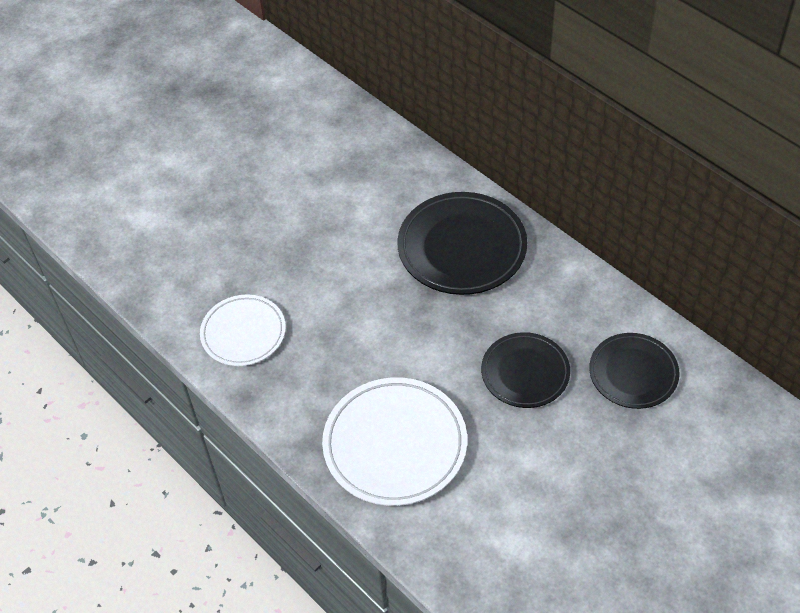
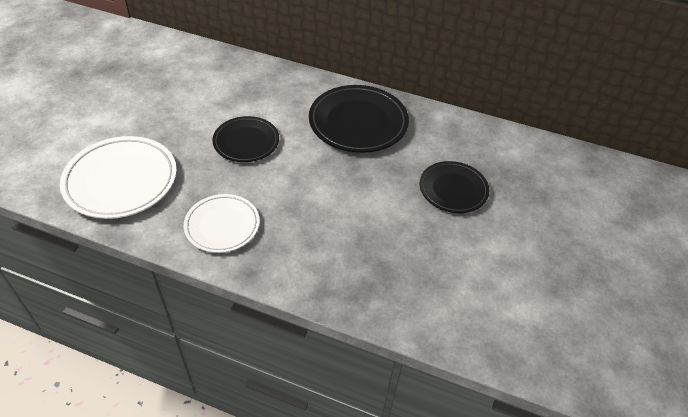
camera: 30 degrees left, 5 degrees down
white plate [322,377,467,506] -> white plate moved to [60,136,177,219]
black plate [589,333,680,409] -> black plate moved to [212,116,279,162]

